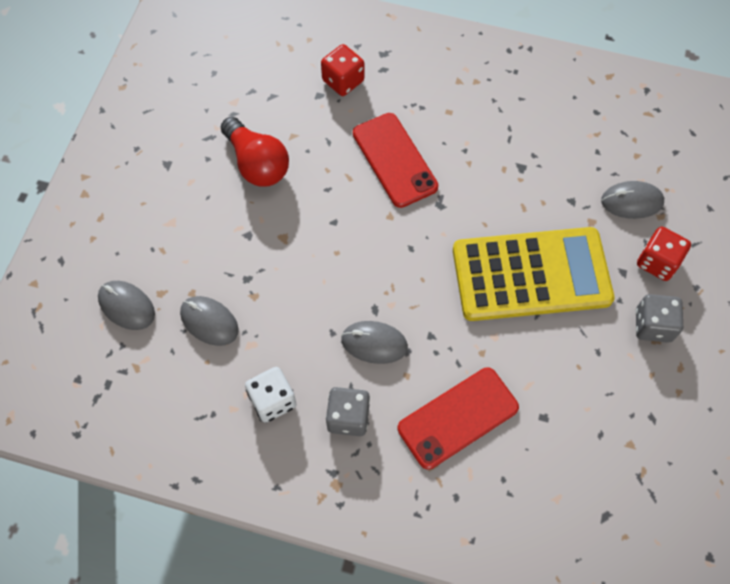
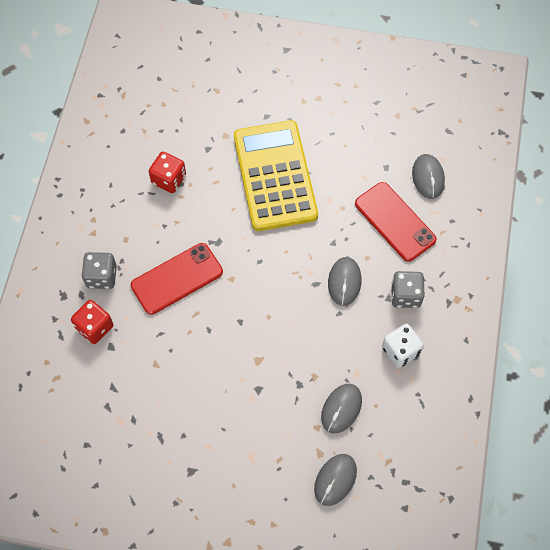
camera: 95 degrees left, 0 degrees up
red light bulb [221,117,289,187] -> none
grey mouse [601,181,664,219] -> grey mouse moved to [412,154,445,199]
grey dice [636,294,683,343] -> grey dice moved to [82,252,117,289]
red dice [637,227,691,281] -> red dice moved to [149,152,186,193]

